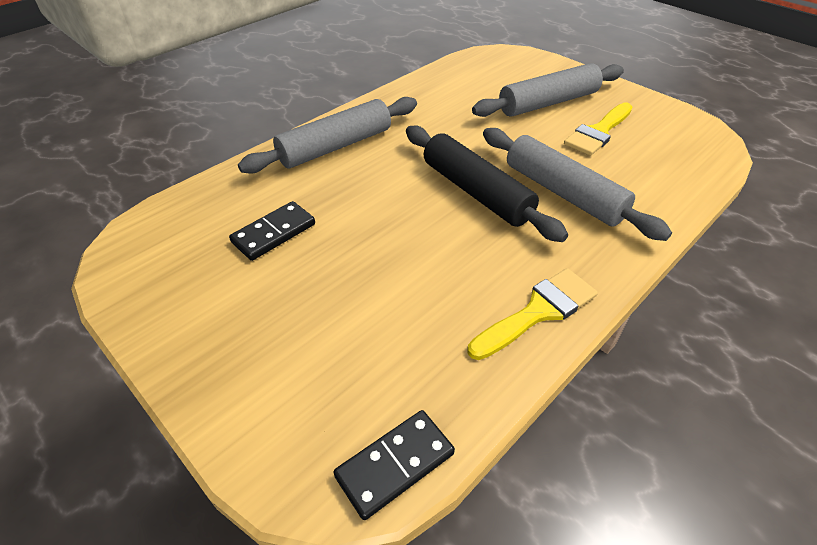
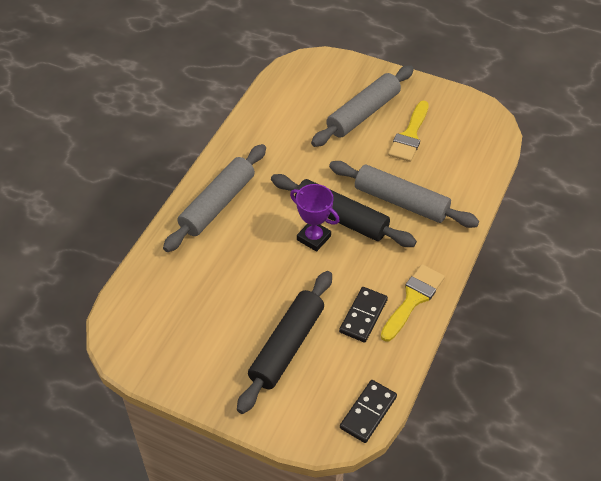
camera: 20 degrees left, 5 degrees up
black domino [229,201,315,261] -> black domino moved to [339,287,388,342]
none -> black rolling pin [237,271,332,414]
none -> purple trophy [290,184,340,252]

